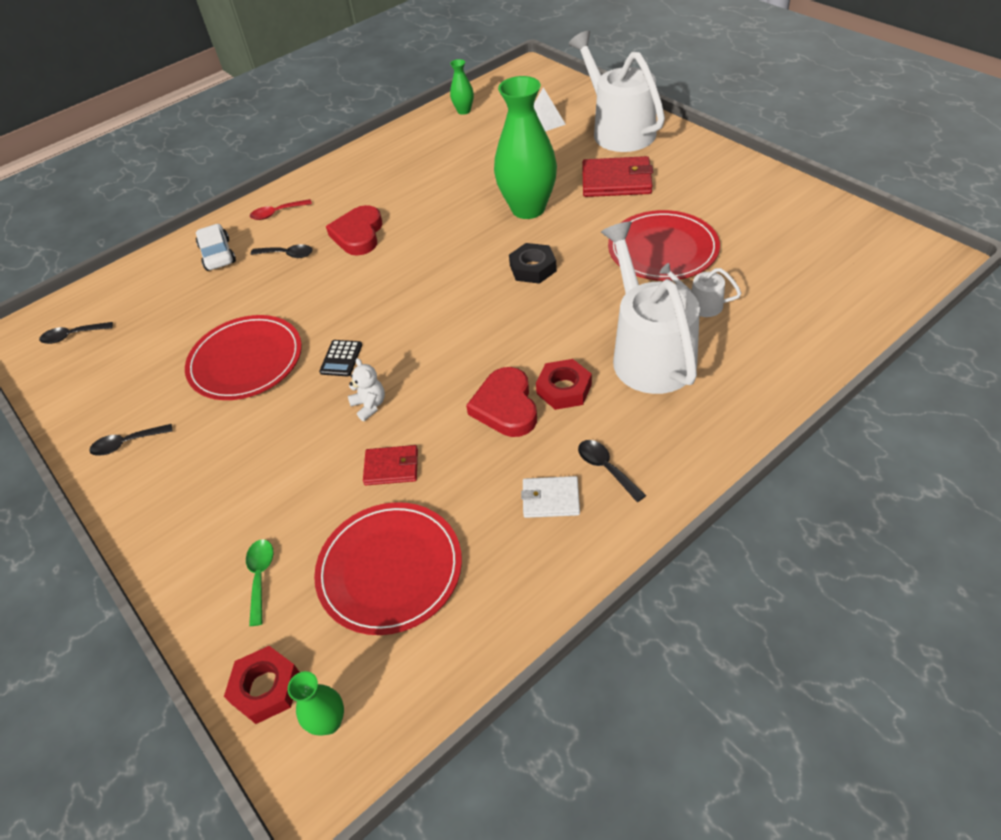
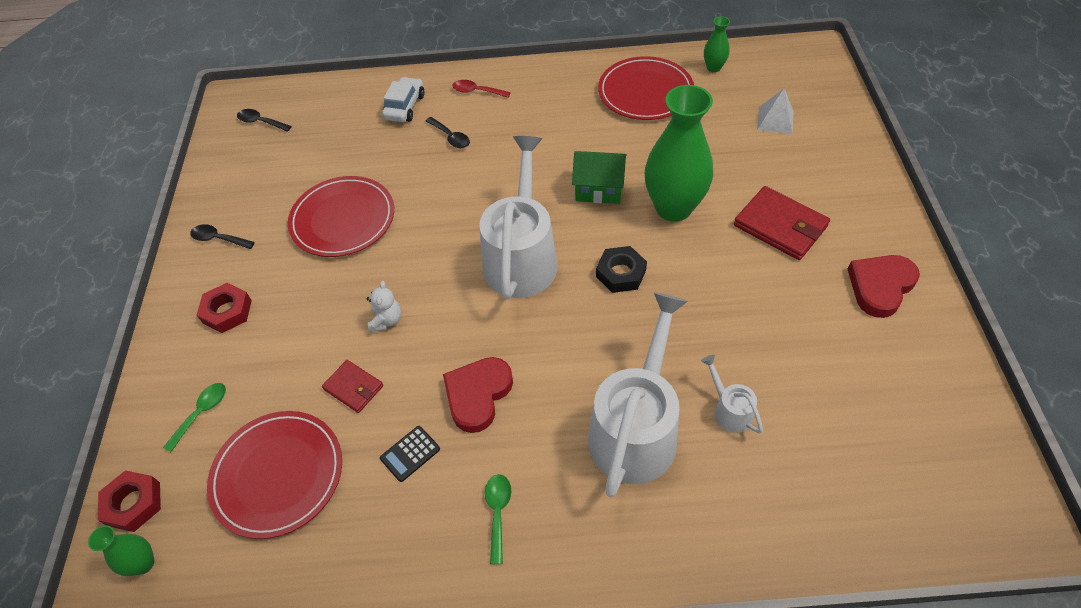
camera: 35 degrees right, 5 degrees up
black calculator [319,340,362,376] -> black calculator moved to [380,426,440,482]
red heart [326,205,383,256] -> red heart moved to [848,255,920,318]
white wallet [521,476,580,518] -> none
red nut [536,359,592,410] -> red nut moved to [197,283,252,333]
white watering can [569,31,665,152] -> white watering can moved to [479,136,557,299]
black spoon [578,440,646,502] -> green spoon [485,474,511,564]
red plate [608,210,720,281] -> red plate moved to [598,56,694,120]
none -> green house [572,151,627,204]

